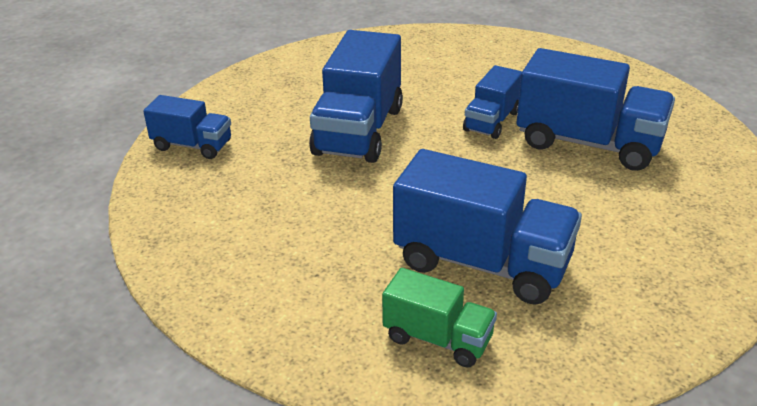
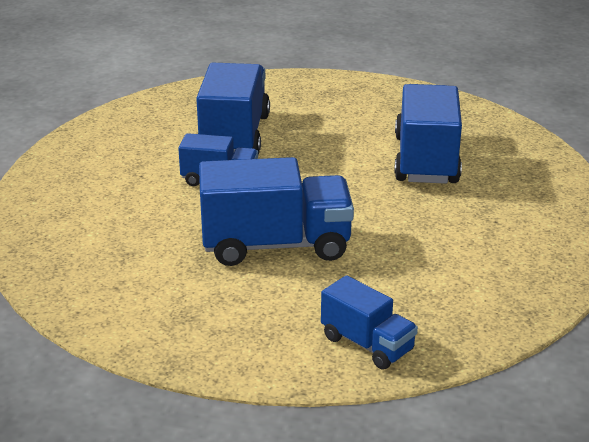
camera: 110 degrees left, 5 degrees down
blue truck [143,95,231,159] -> blue truck turned 135 degrees clockwise [321,275,418,370]
green truck [382,268,497,368] -> none

